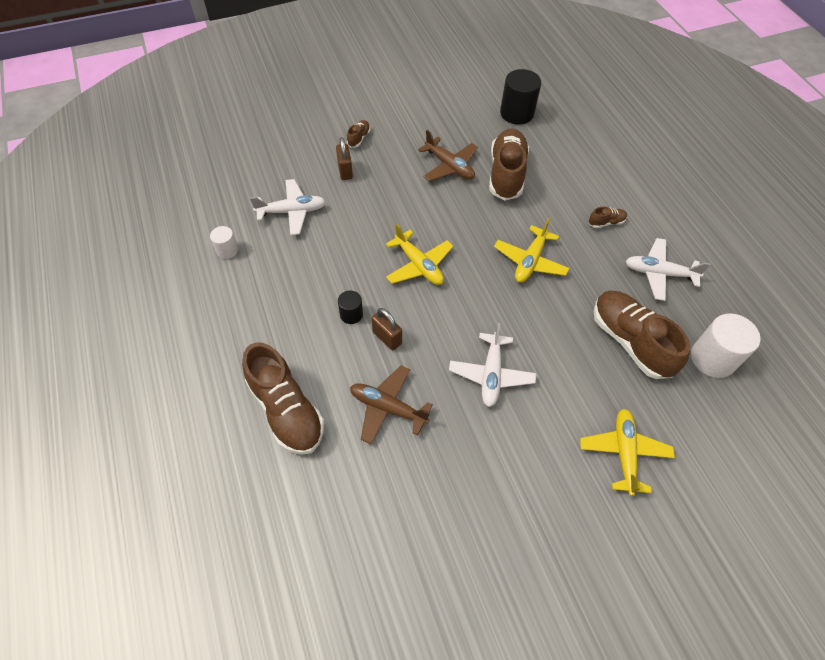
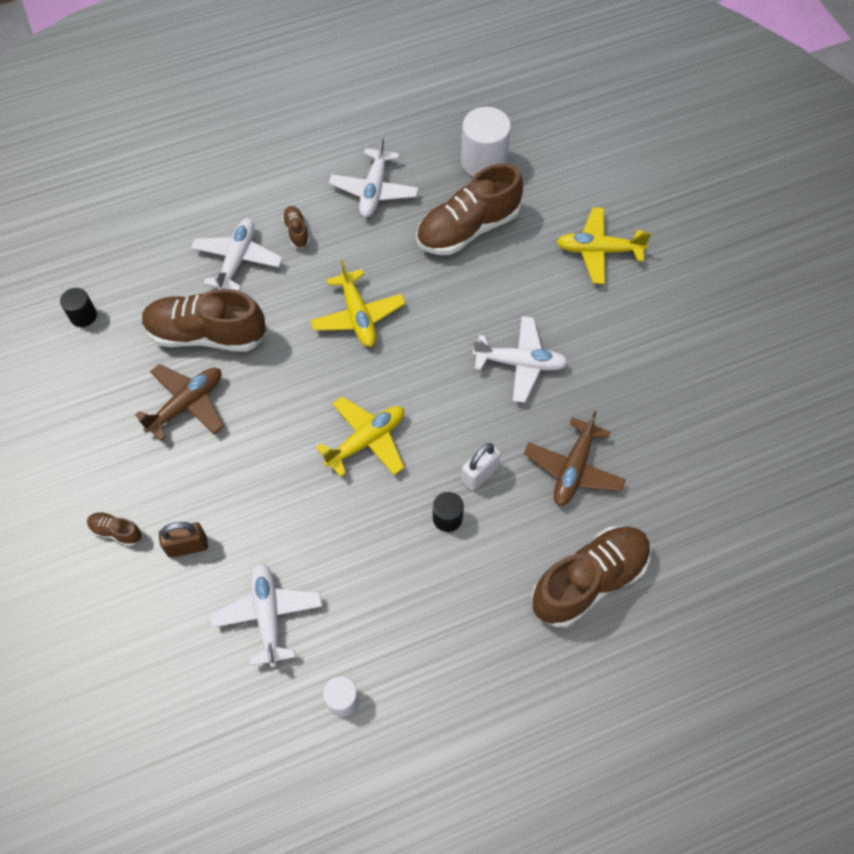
camera: 90 degrees left, 5 degrees up
brown padlock [372,308,402,350] -> white padlock [461,443,501,490]
yellow plane [494,218,569,283] -> yellow plane turned 45 degrees clockwise [310,259,405,347]
black cylinder [500,69,541,125] -> black cylinder [60,288,97,327], size x0.54
none -> white plane [191,218,283,291]

